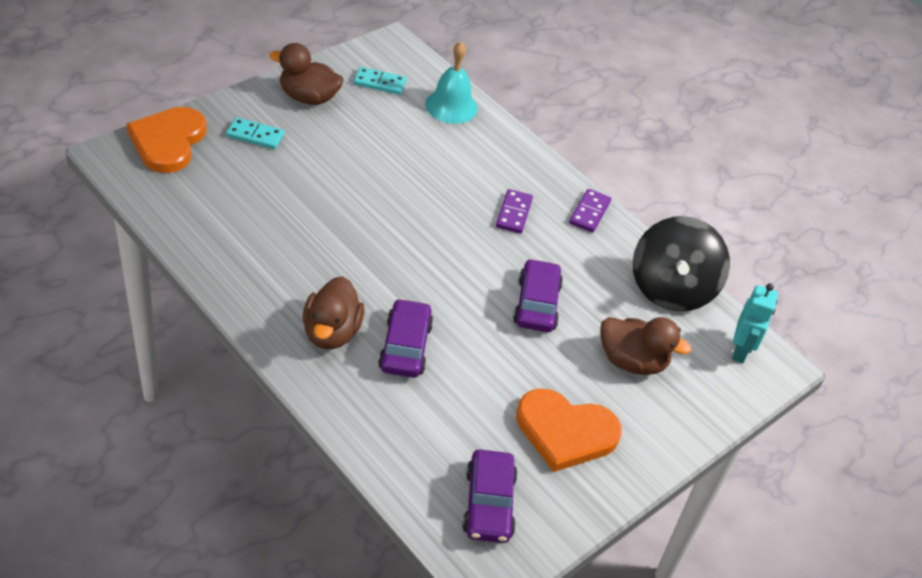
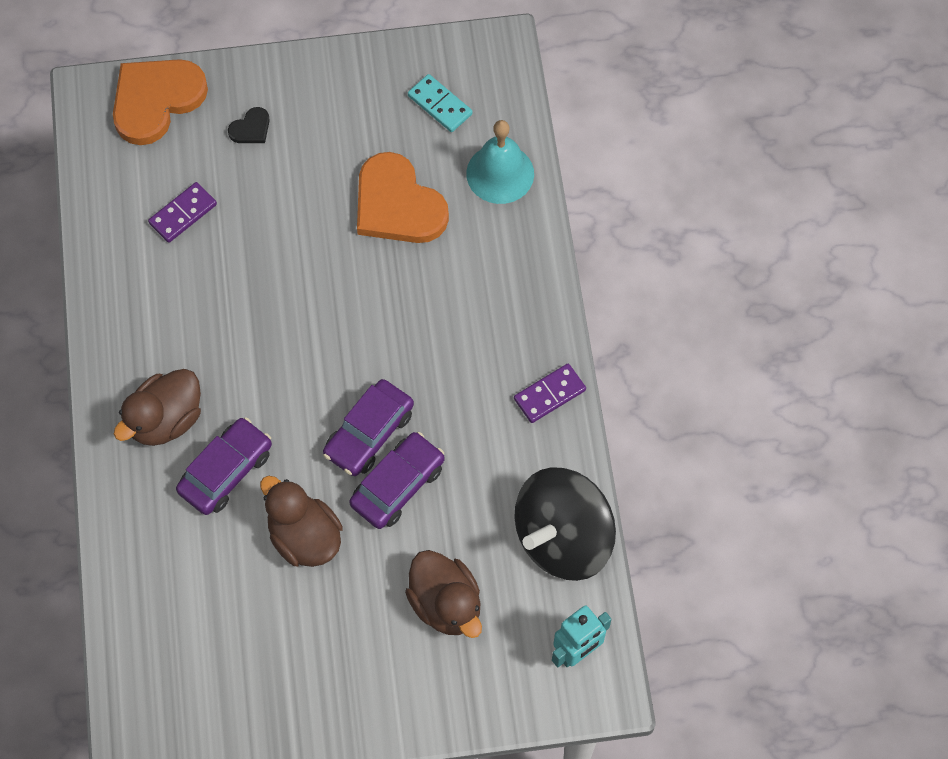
camera: 40 degrees right, 20 degrees up
turquoise domino [226,117,284,149] -> black heart [228,107,270,143]
brown duck [269,43,343,105] -> brown duck moved to [260,476,343,567]
purple car [462,449,517,543] -> purple car moved to [323,379,414,476]
purple domino [496,189,533,234] -> purple domino moved to [148,182,217,243]
orange heart [516,388,622,472] -> orange heart moved to [357,152,449,243]

